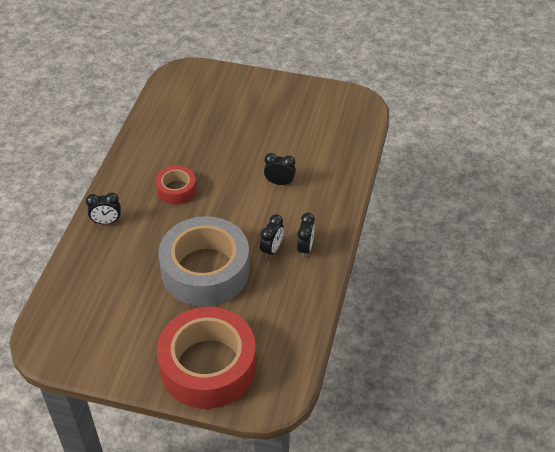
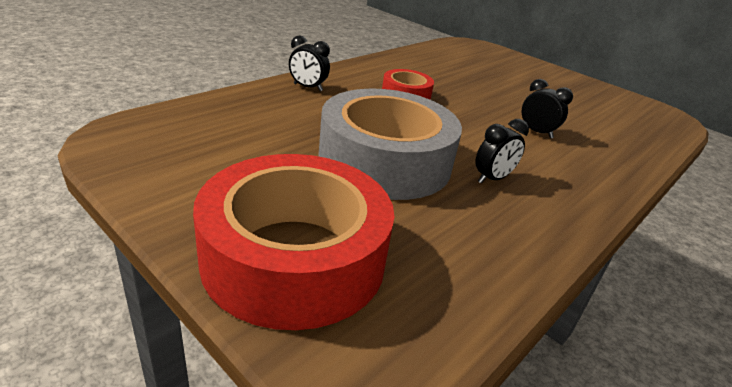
camera: 25 degrees right, 15 degrees down
black clock [297,213,315,258] -> none

